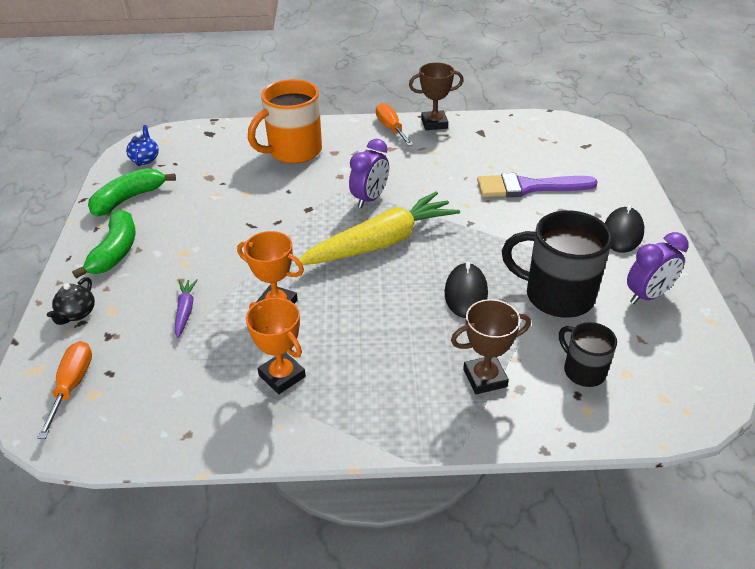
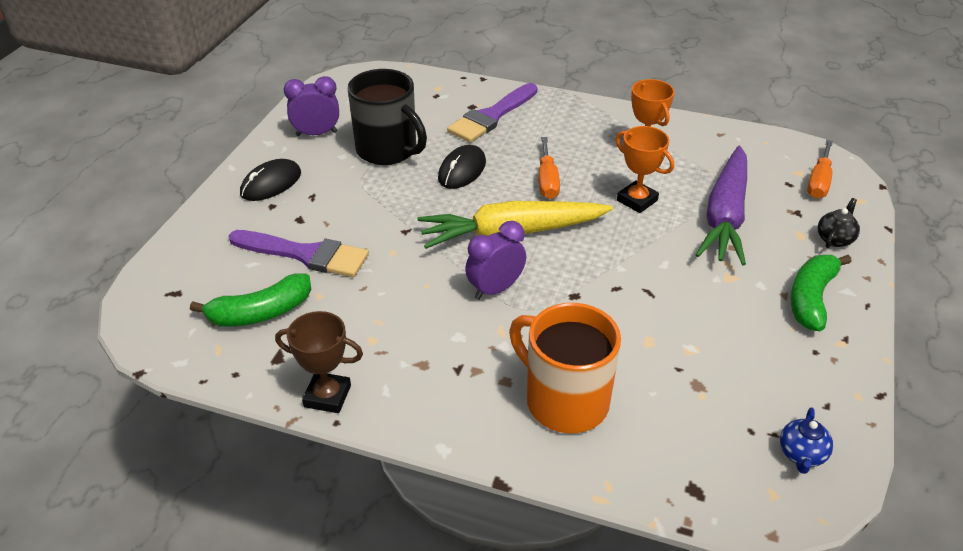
camera: 160 degrees left, 0 degrees up
green banana [88,168,176,216] -> green banana moved to [190,273,311,327]
purple carrot [175,279,198,338] -> purple carrot [696,146,747,266], size x2.40
orange mug [248,79,322,164] -> orange mug turned 120 degrees counterclockwise [509,303,621,433]
orange screwdriver [376,103,413,146] -> orange screwdriver moved to [539,137,560,199]
brown trophy [451,299,531,394] -> purple brush [447,83,537,142]
black mug [559,322,617,387] -> none

